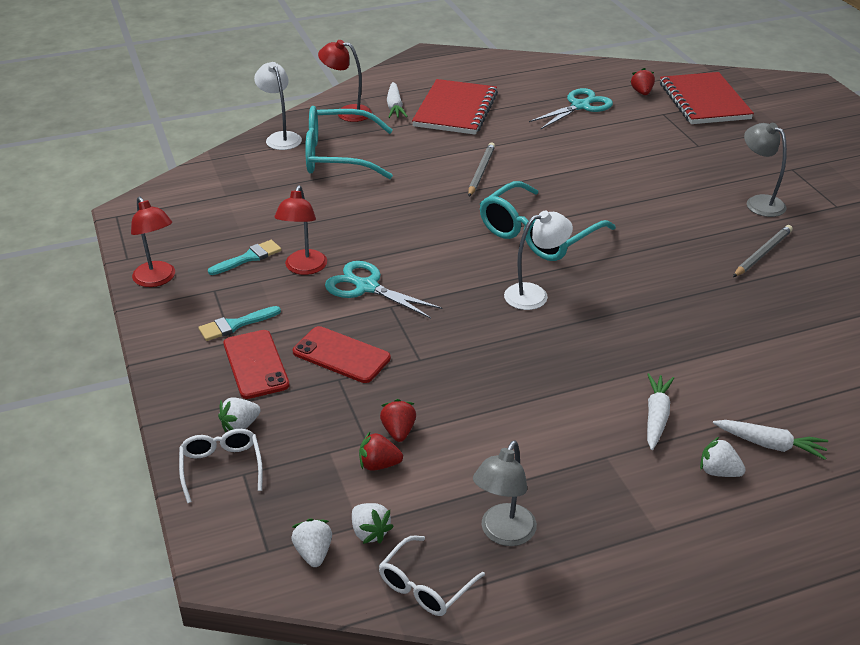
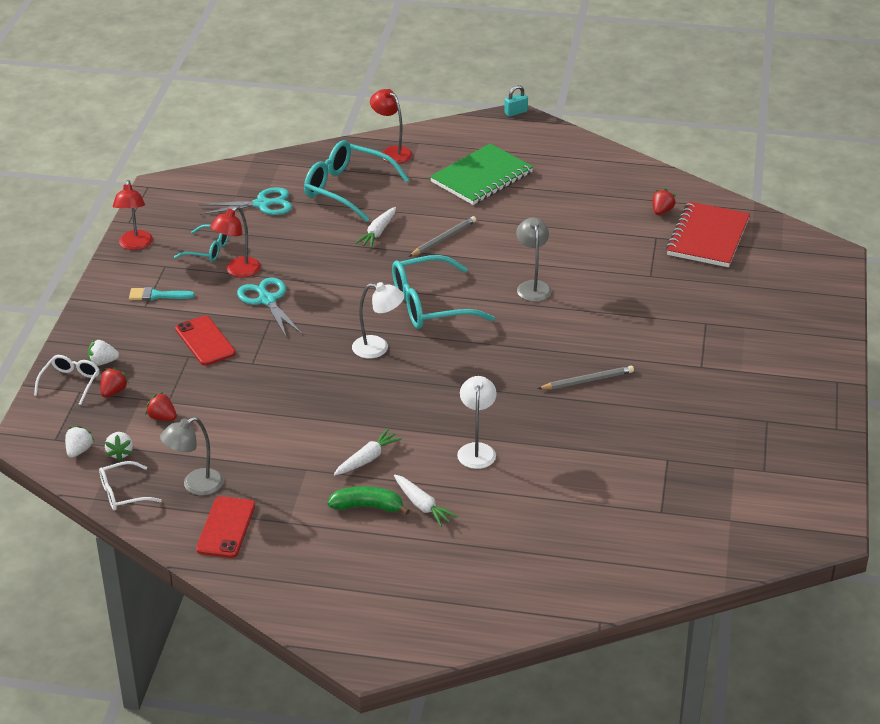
camera: 30 degrees right, 0 degrees up
turquoise brush [208,240,281,275] -> turquoise glasses [174,225,229,262]
red phone [224,330,290,399] -> red phone moved to [196,496,255,558]
white lamp [254,62,302,150] -> white lamp moved to [457,376,497,469]
red strawberry [380,399,416,442] -> red strawberry moved to [100,367,129,398]
white carrot [387,82,408,118] -> white carrot moved to [355,207,396,248]
red notebook [412,79,498,135] -> green notebook [430,144,533,205]
turquoise scissors [529,88,613,129] -> turquoise scissors moved to [198,187,292,215]
white strawberry [700,437,746,477] -> green banana [328,486,410,515]
grey lamp [744,123,787,217] -> grey lamp moved to [516,218,552,302]
none -> turquoise padlock [504,85,528,117]

